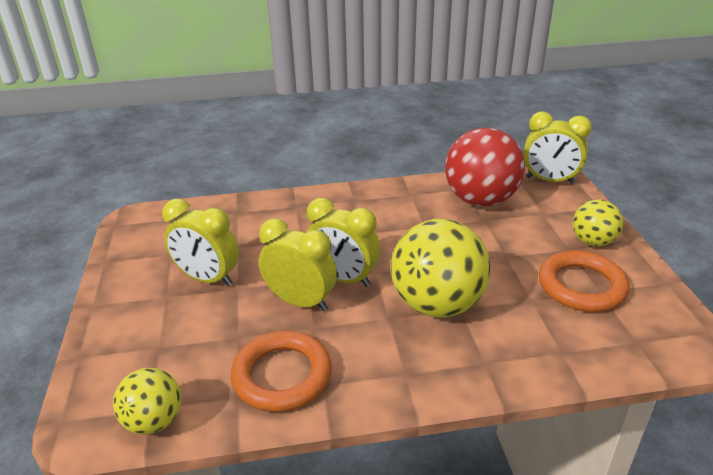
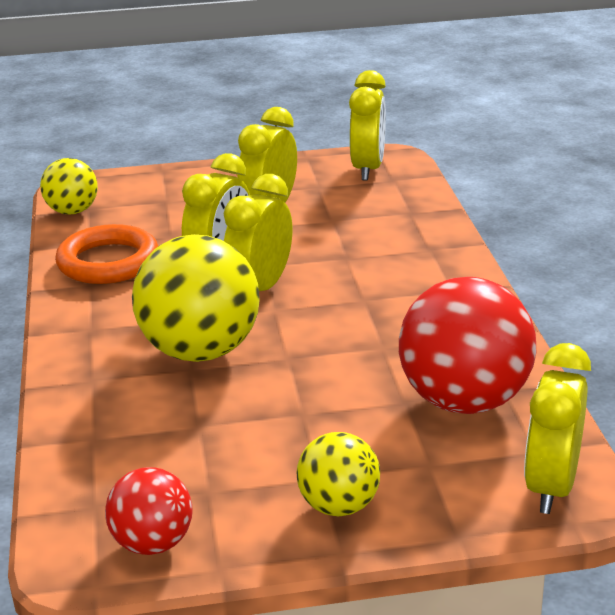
camera: 90 degrees right, 5 degrees down
orange ring [539,250,630,312] -> none
none -> red ball [105,467,193,555]
none -> yellow clock [349,70,386,181]

